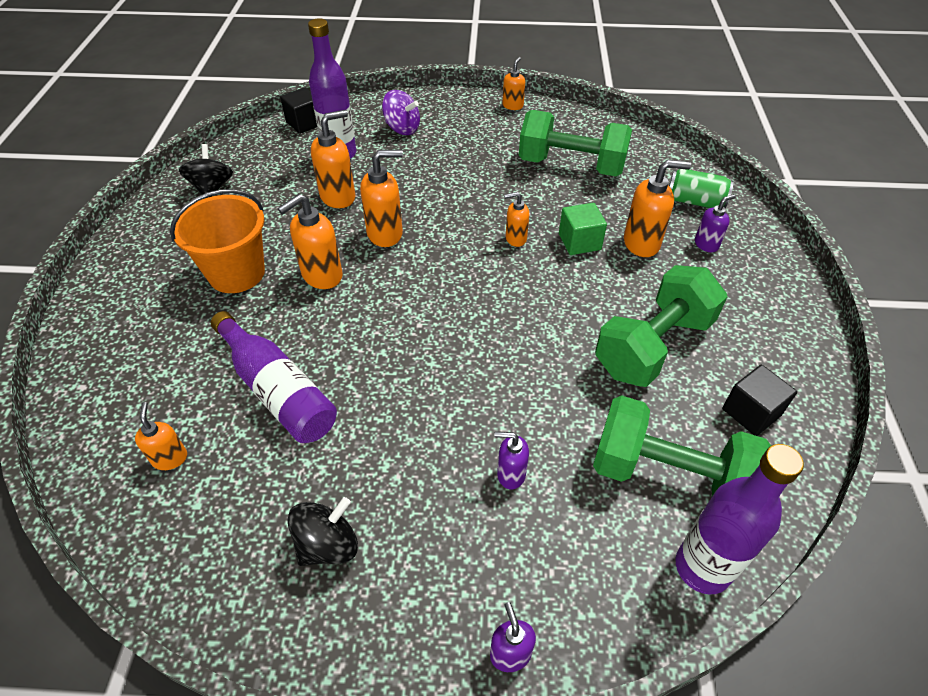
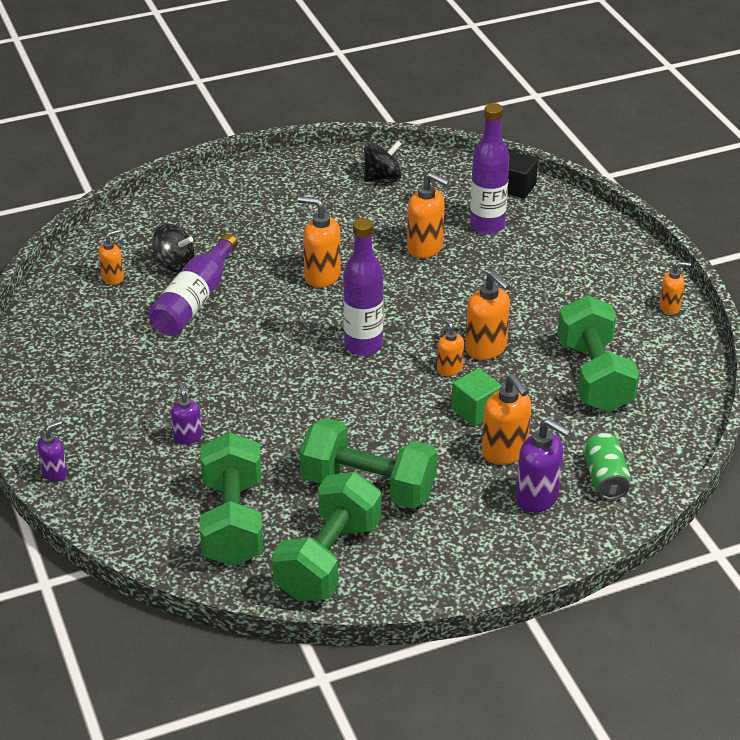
camera: 65 degrees right, 10 degrees down
orange bucket [170,189,265,293] -> none
black spinning top [287,497,358,566] -> black spinning top moved to [152,224,195,273]
orange soap dispenser [360,150,403,247] -> orange soap dispenser moved to [465,271,510,360]
purple spinning top [382,90,420,135] -> none
purple bottle [676,444,804,594] -> purple bottle moved to [343,218,384,356]
purple soap dispenser [695,194,736,252] -> purple soap dispenser [516,418,571,513], size x1.68
black cube [722,365,797,436] -> green dumbbell [272,472,381,602]

